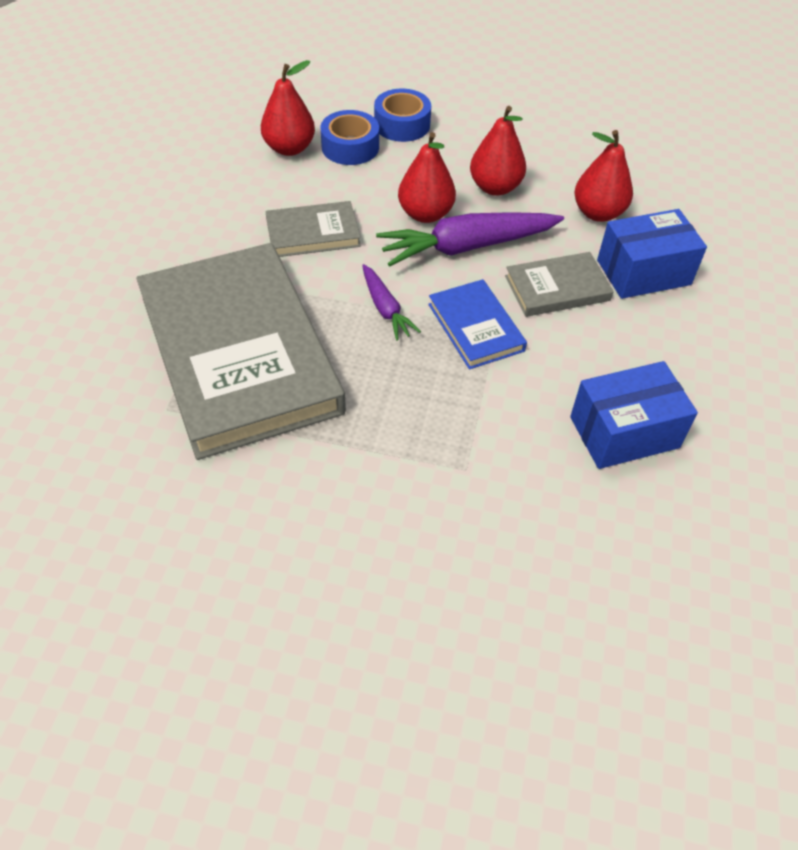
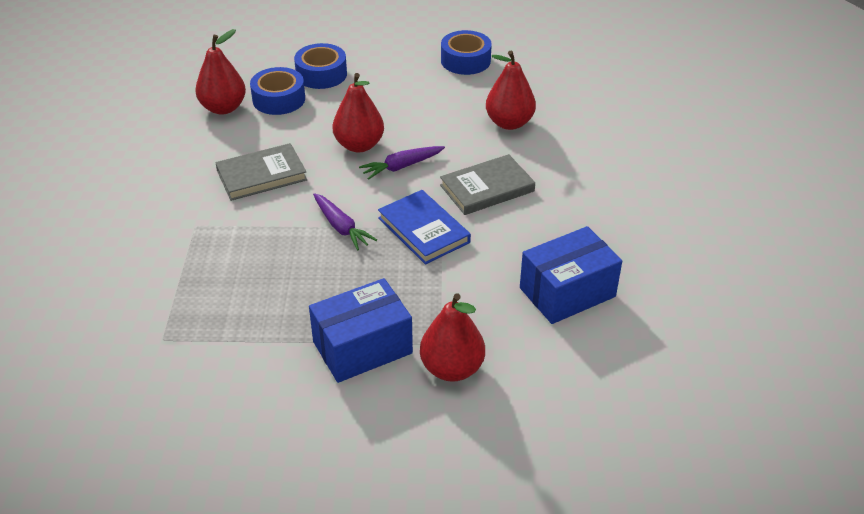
camera: 10 degrees left, 10 degrees down
grey book [137,243,346,460] -> none
purple carrot [376,212,564,266] -> purple carrot [359,146,445,180], size x0.54
red pear [470,106,526,196] -> red pear moved to [420,293,485,382]
blue box [597,209,707,299] -> blue box moved to [309,278,413,383]
none -> blue tape [441,30,492,75]

